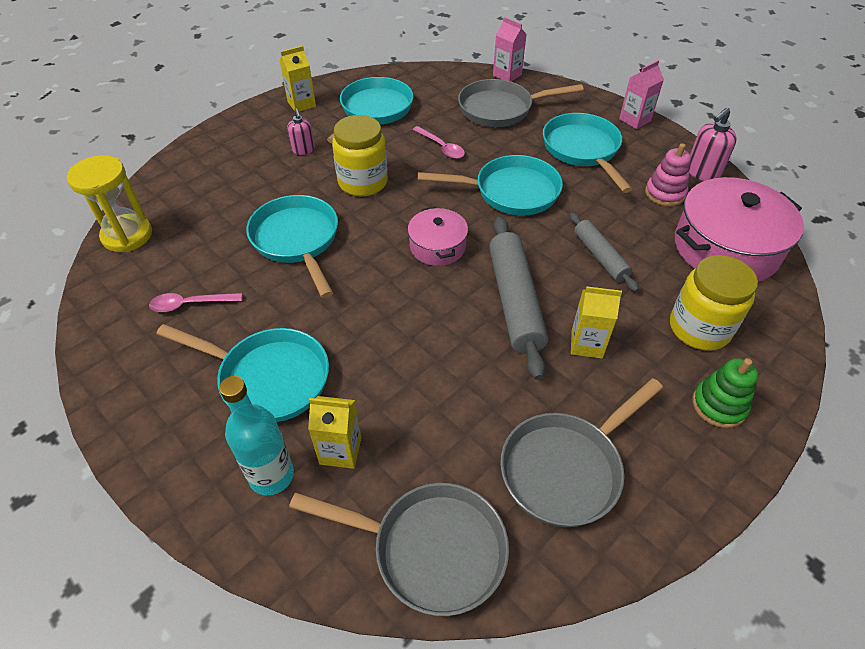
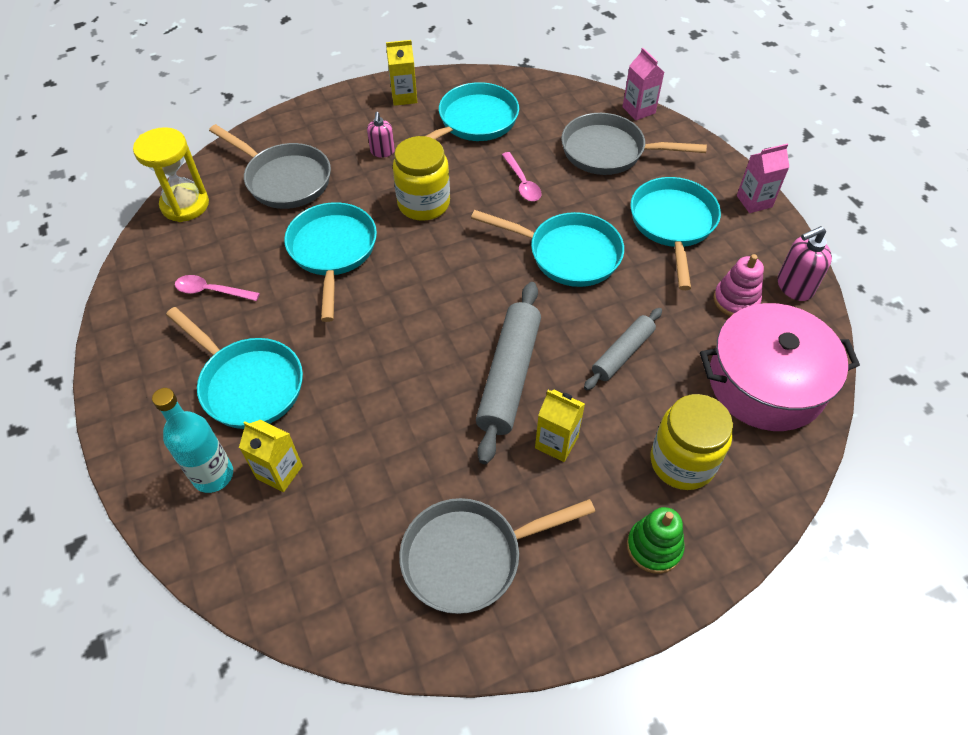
camera: 20 degrees right, 5 degrees up
grey pan [289,483,509,616] -> grey pan moved to [209,124,331,209]
pink pot [408,207,468,266] -> none
grey rolling pin [569,212,639,292] -> grey rolling pin turned 45 degrees clockwise [584,308,662,390]

